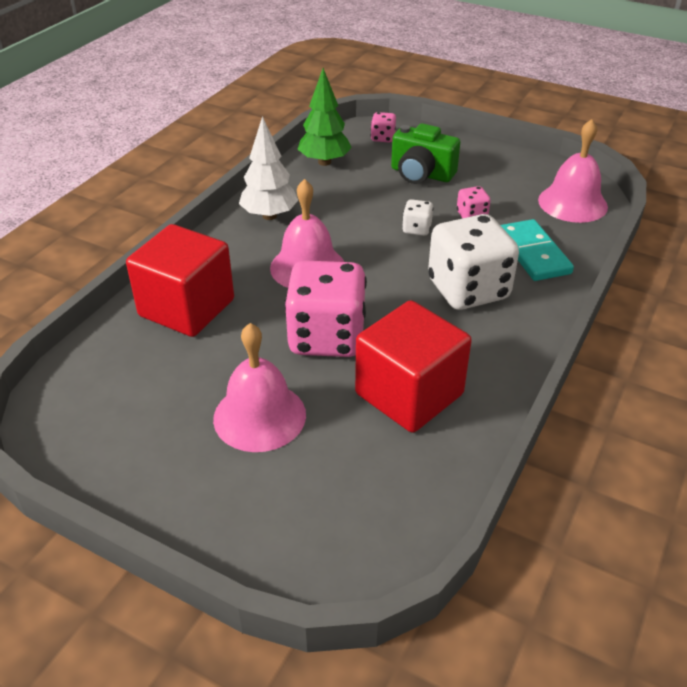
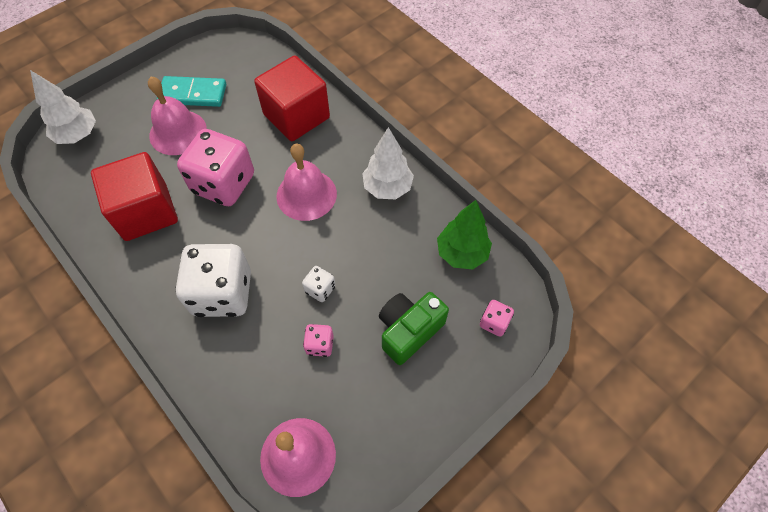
camera: 110 degrees right, 20 degrees up
turquoise domino [501,219,574,281] -> turquoise domino moved to [157,76,226,107]
none -> white tree [30,70,96,144]

